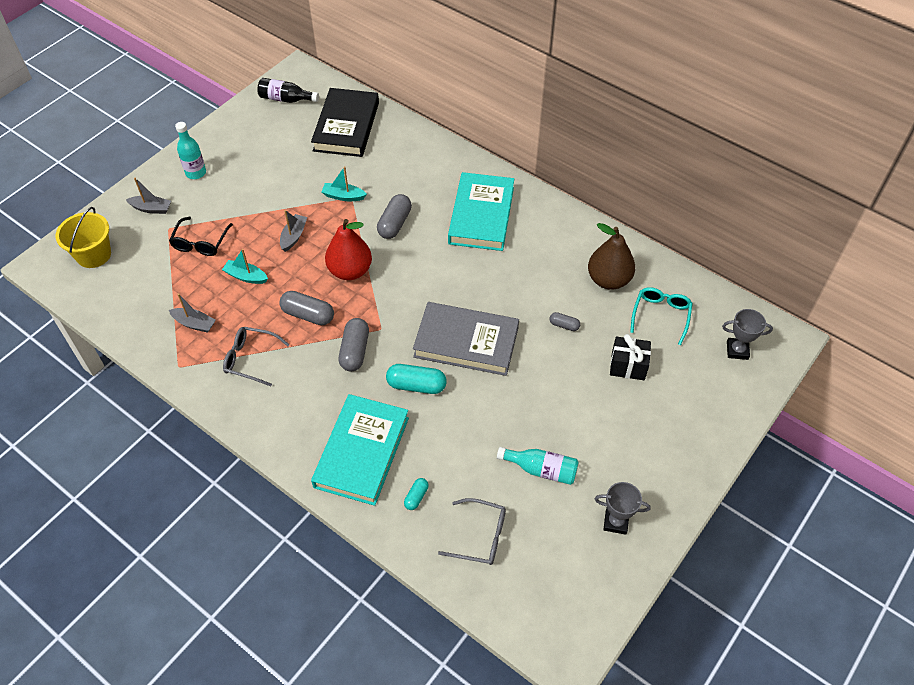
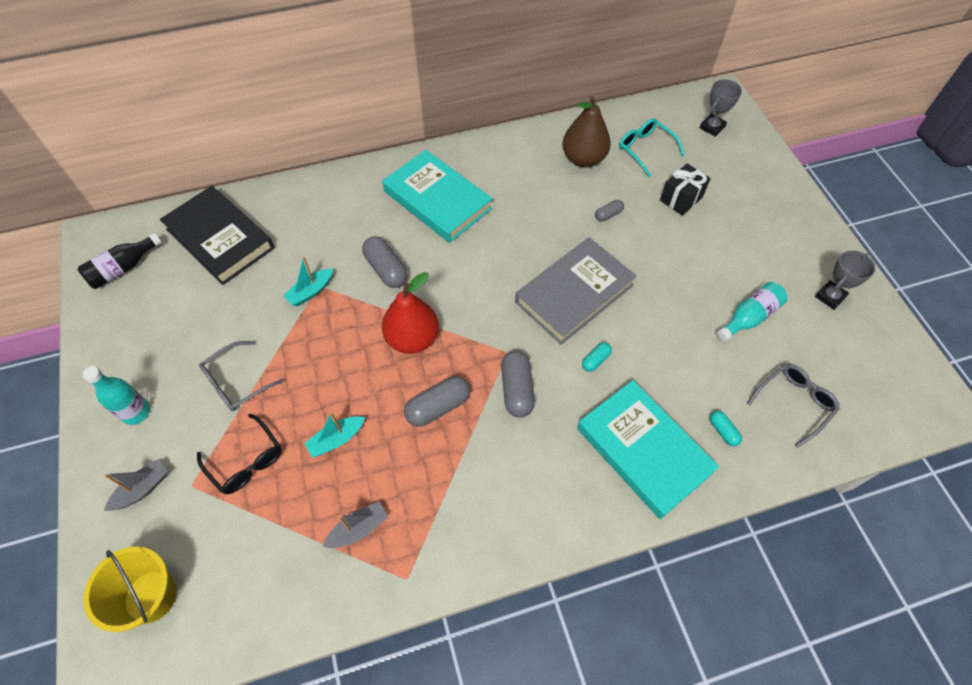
camera: 55 degrees left, 5 degrees up
grey glasses [223,327,290,386] -> grey glasses moved to [199,341,284,411]
grey boat [280,210,307,252] -> none
grey capsule [339,318,369,371] -> grey capsule turned 45 degrees clockwise [501,351,535,418]
turquoise capsule [386,364,447,394] -> turquoise capsule [582,342,612,372], size x0.54

